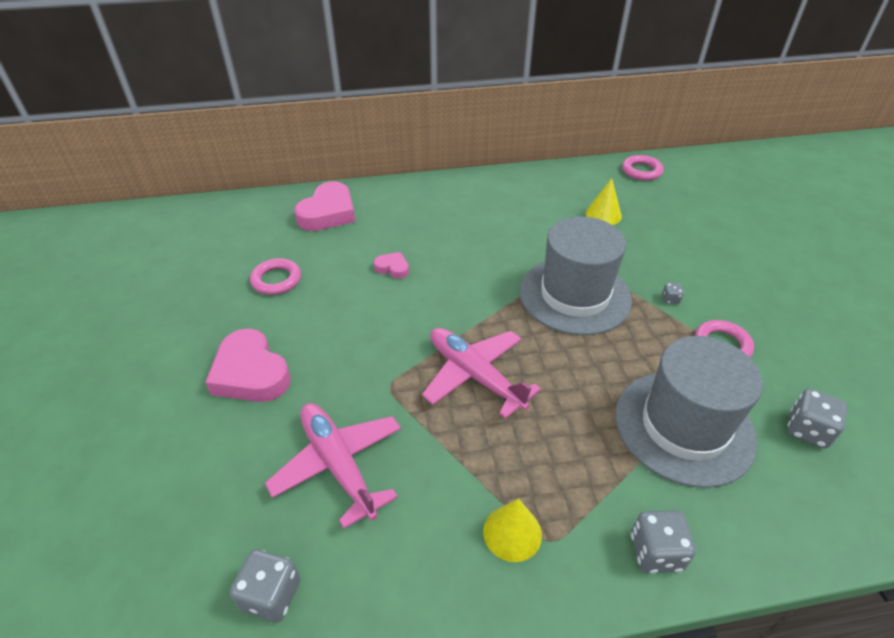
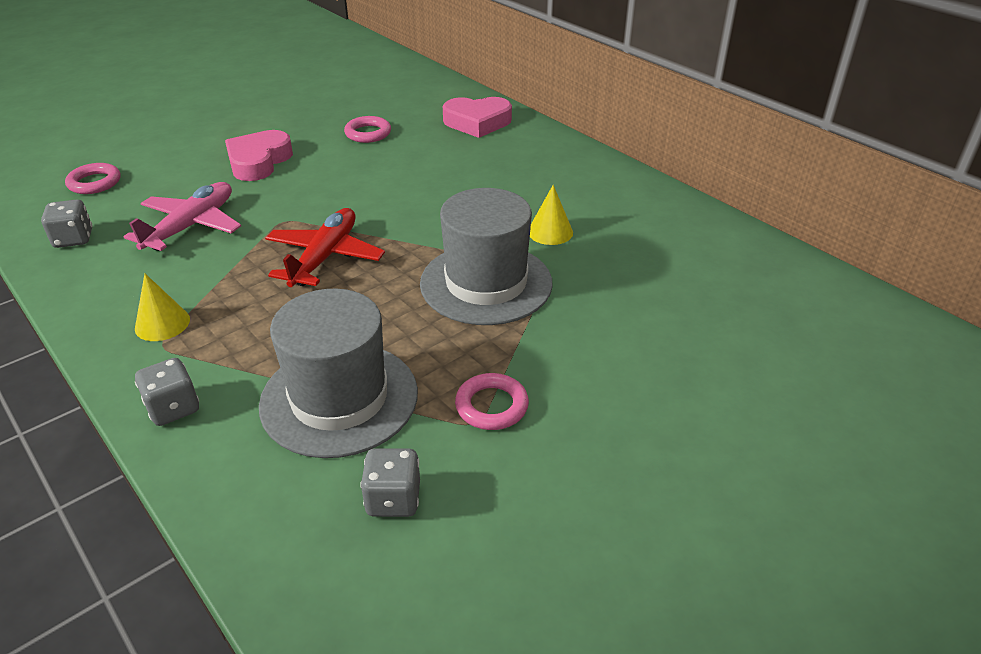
camera: 60 degrees right, 5 degrees down
pink heart [374,252,409,279] -> none
pink plane [422,328,541,419] -> red plane [265,208,385,287]
yellow cone [586,178,622,225] -> yellow cone moved to [530,185,573,245]
pink ring [622,155,664,181] -> pink ring moved to [65,163,120,194]
grey dice [662,283,684,304] -> none

